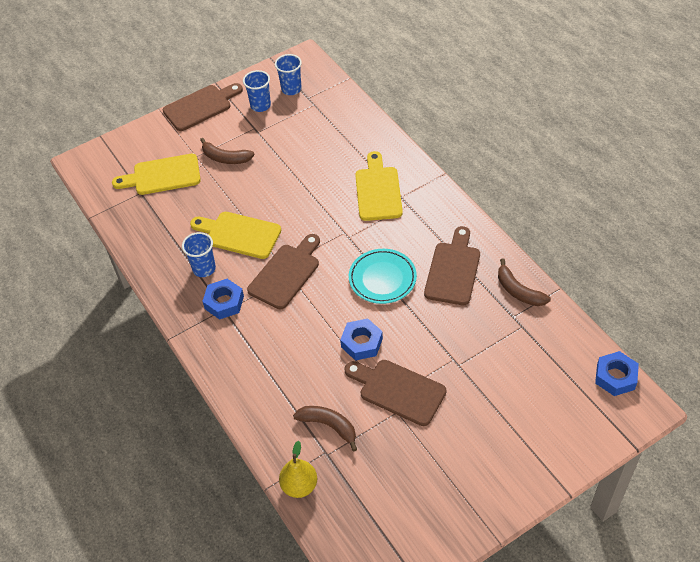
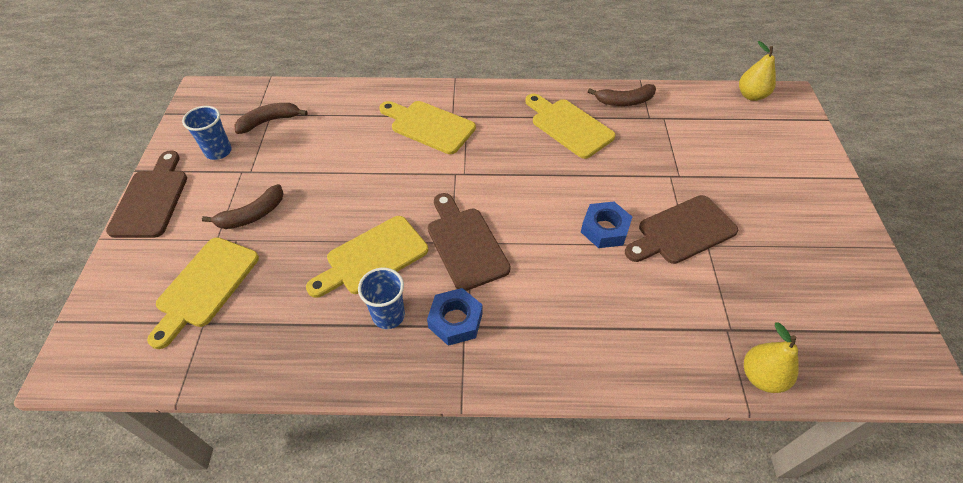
camera: 60 degrees left, 0 degrees up
blue cup [275,54,302,95] -> none
brown banana [293,406,357,451] -> brown banana moved to [234,103,308,134]
turquoise plate [349,249,417,304] -> none
brown cutting board [424,226,480,305] -> yellow cutting board [525,94,616,159]
blue nut [595,351,639,396] -> yellow pear [739,41,776,101]

